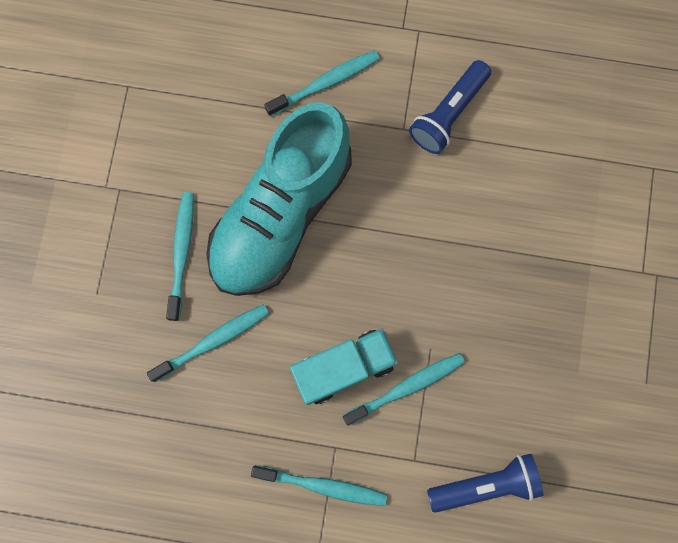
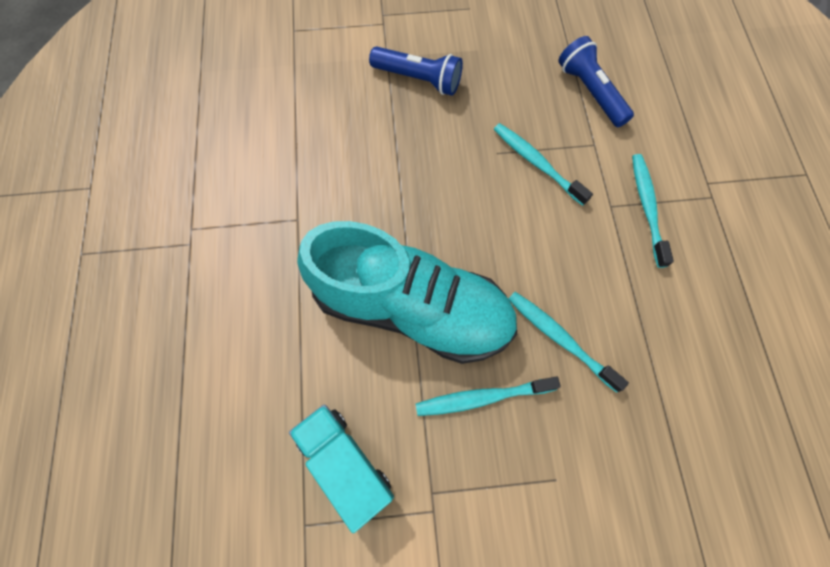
camera: 105 degrees left, 10 degrees down
turquoise toothbrush [264,50,380,117] -> none
turquoise truck [290,328,398,405] -> turquoise truck moved to [289,405,394,533]
blue flashlight [409,60,491,154] -> blue flashlight moved to [369,46,463,96]

